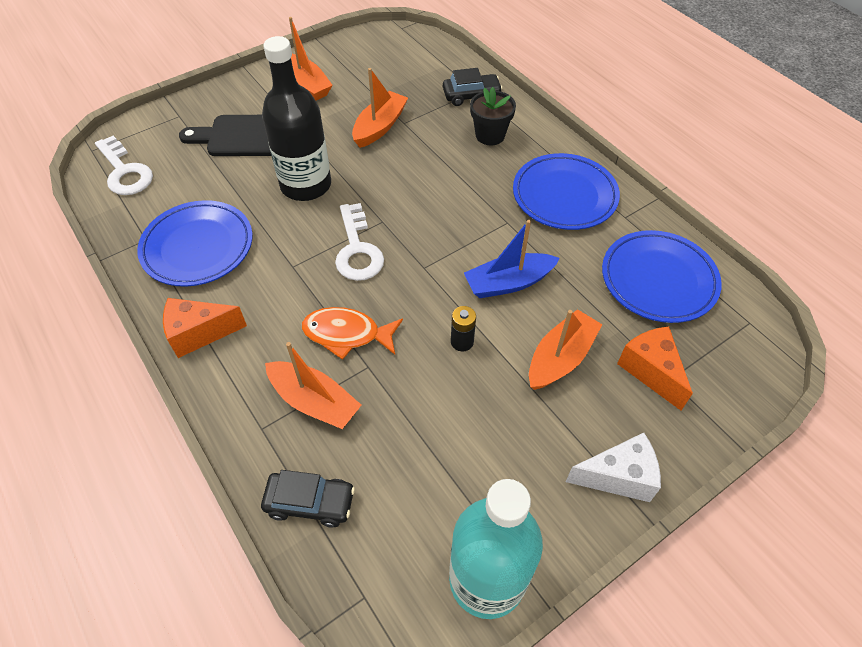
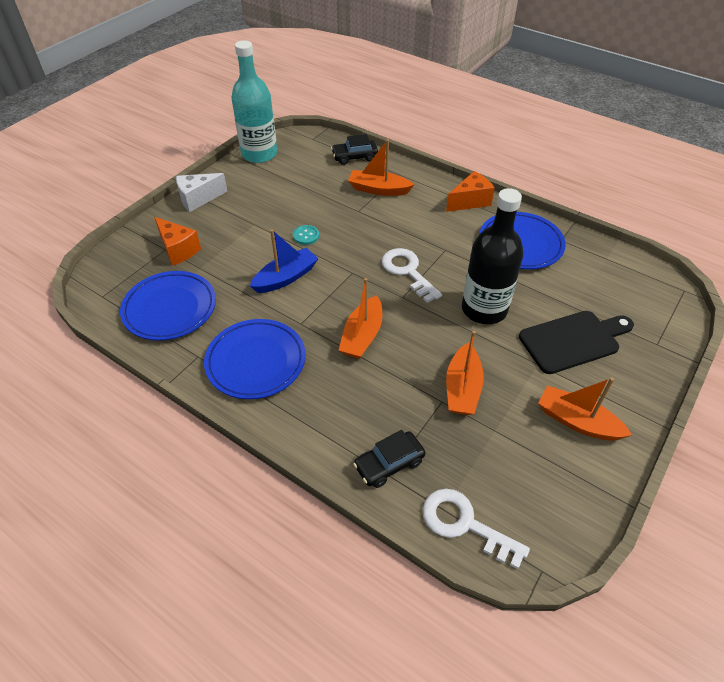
camera: 160 degrees right, 5 degrees down
white key [95,136,153,195] -> white key moved to [423,489,530,569]
orange fish [302,307,403,360] -> none
black battery [451,306,476,351] -> turquoise button [293,225,319,245]
black flower pot [470,87,516,145] -> none
orange boat [529,309,602,390] -> orange boat moved to [339,278,382,359]

